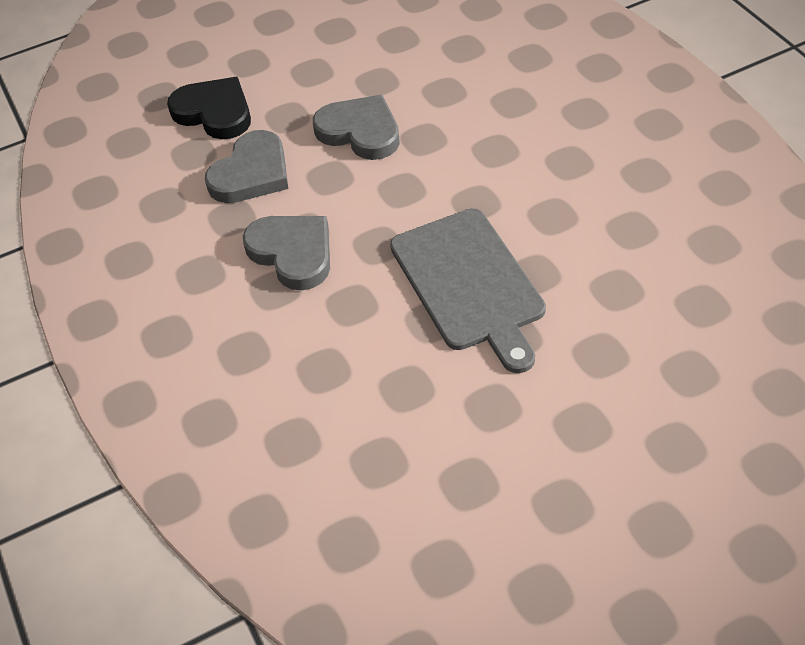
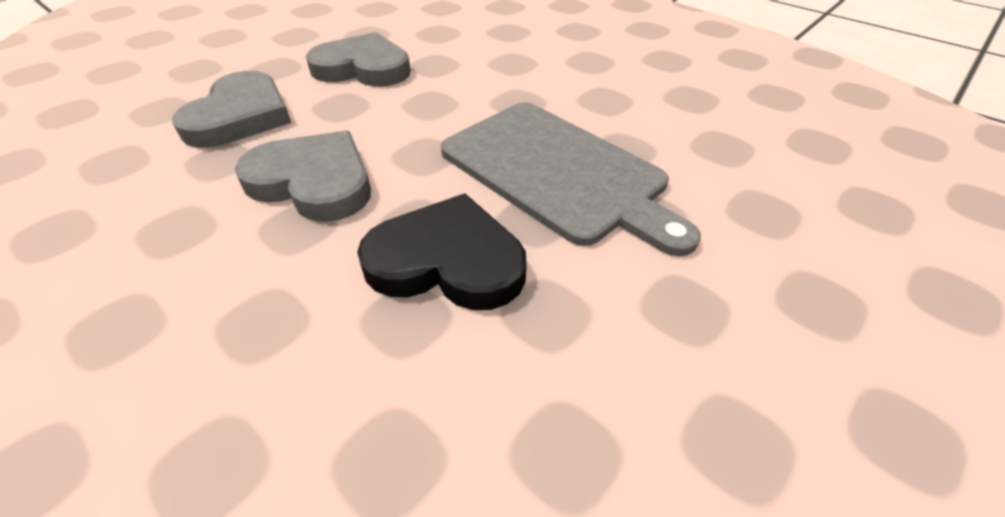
camera: 25 degrees left, 5 degrees down
black heart [167,77,251,139] -> black heart moved to [357,194,527,310]

